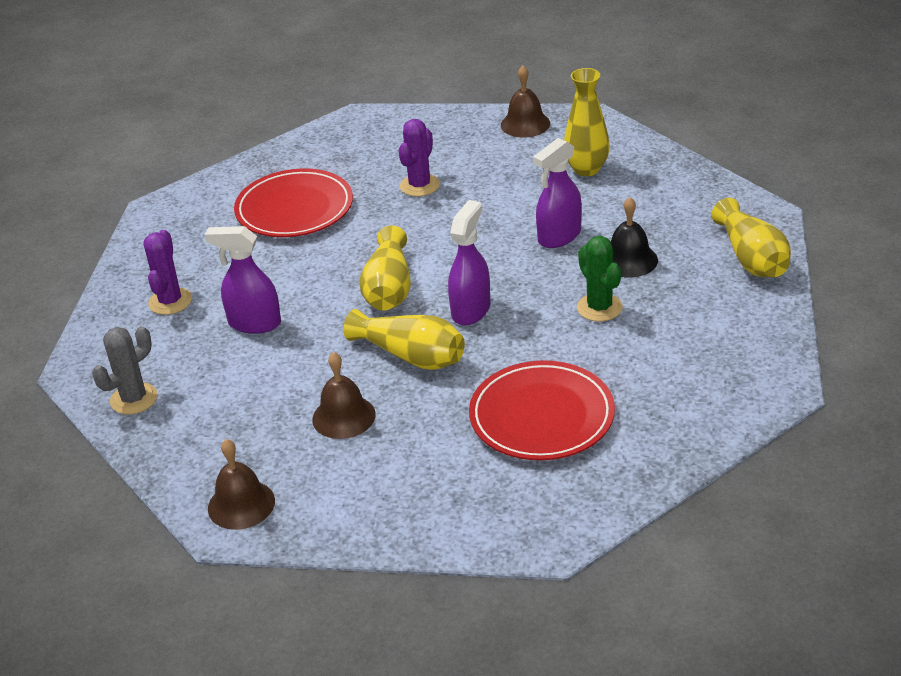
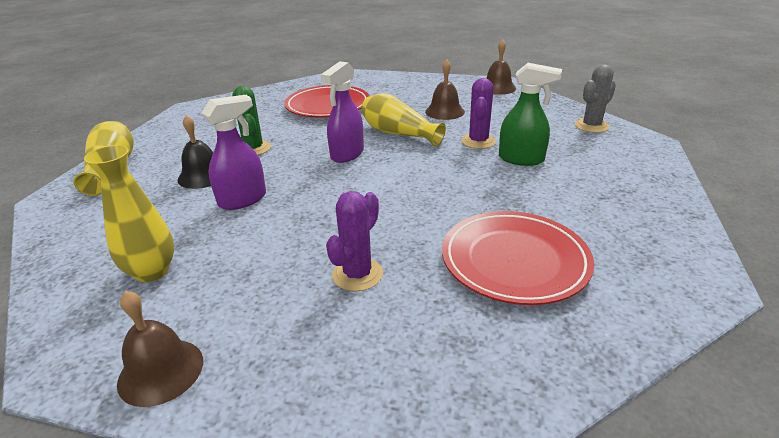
camera: 175 degrees left, 5 degrees down
purple cactus [144,230,192,315] -> purple cactus moved to [461,78,496,149]
purple spray bottle [204,226,281,334] -> green spray bottle [499,63,562,166]
yellow vase [360,225,411,311] -> none

